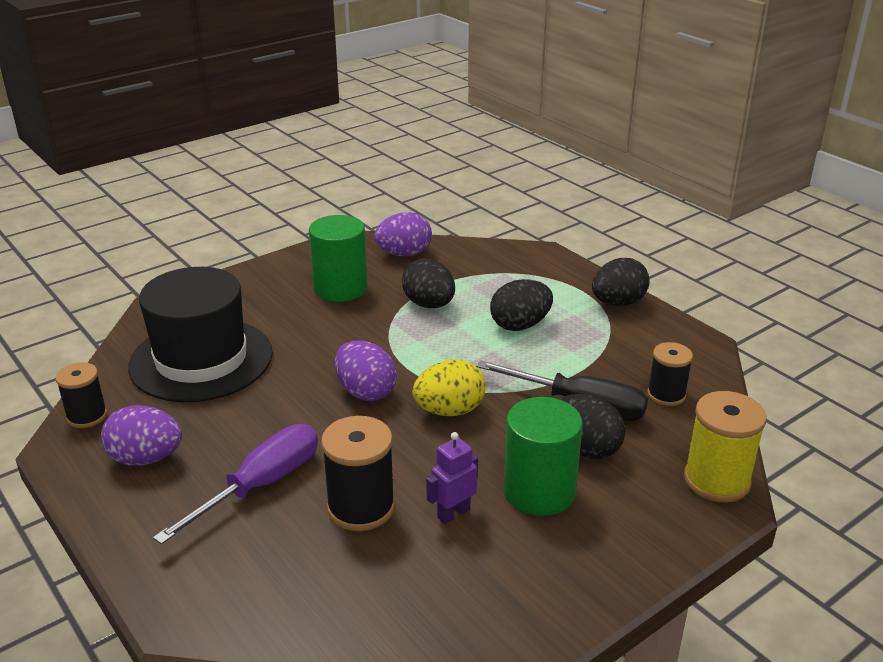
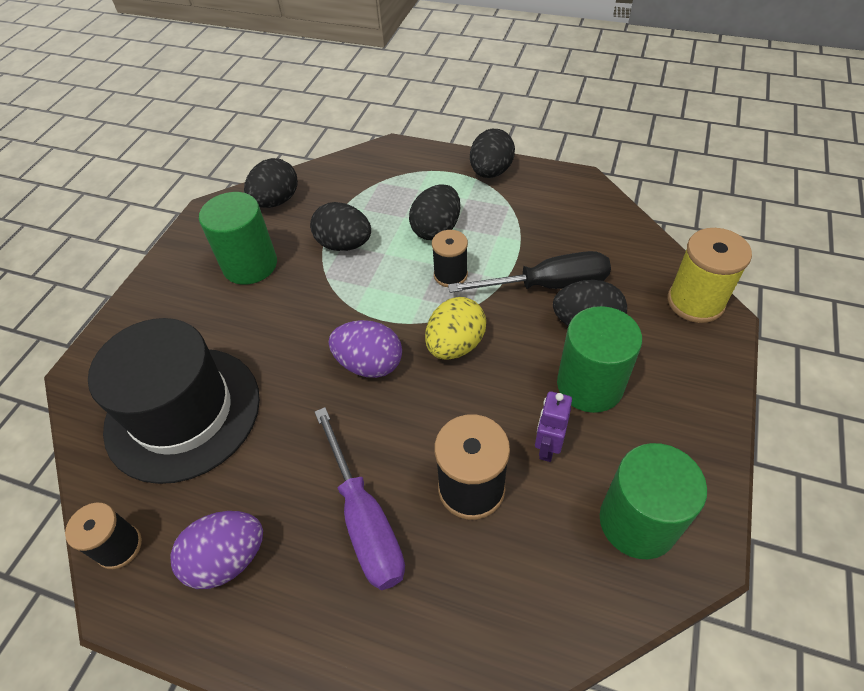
camera: 30 degrees left, 20 degrees up
purple screwdriver [153,424,318,544] -> purple screwdriver turned 150 degrees clockwise [315,407,405,590]
purple egg [374,212,432,257] -> black egg [244,158,298,208]
black spool [647,342,693,406] -> black spool moved to [432,230,468,287]
none -> green cylinder [600,443,707,559]

